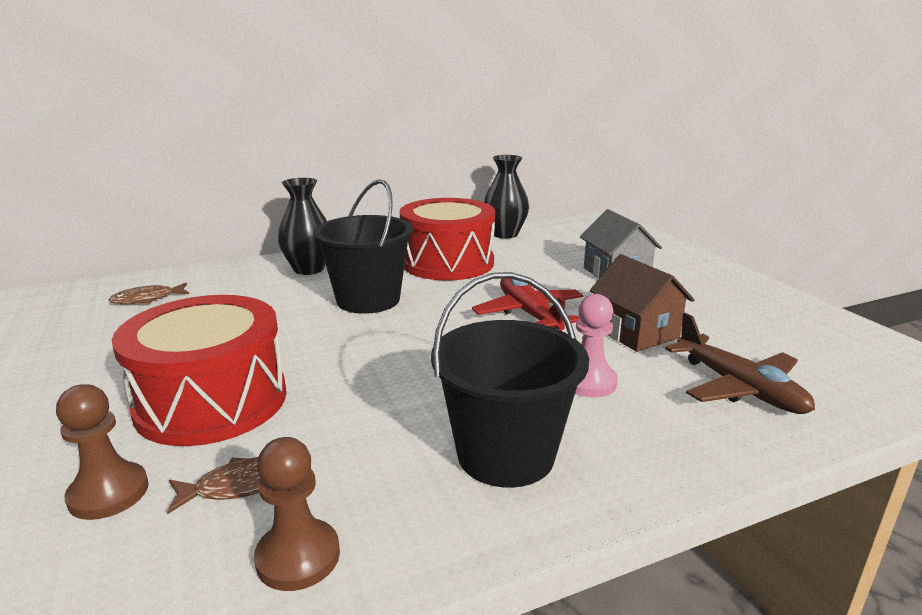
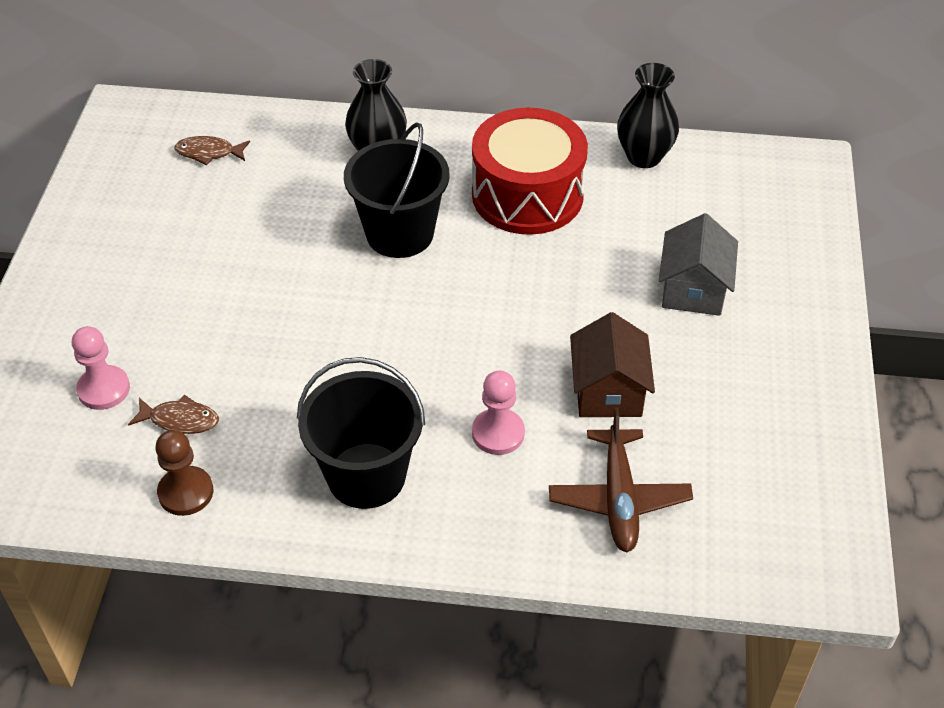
camera: 30 degrees right, 25 degrees up
brown pawn [56,384,149,520] -> pink pawn [72,326,130,410]
red drum [112,295,287,446] -> none
red plane [472,278,583,330] -> none

